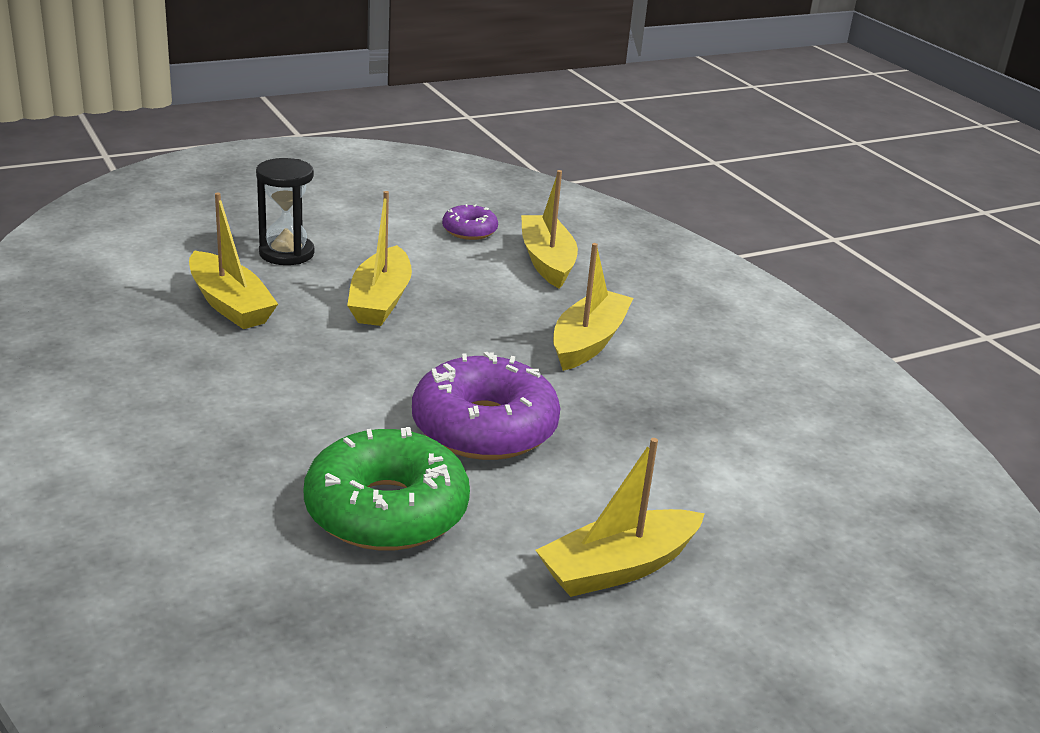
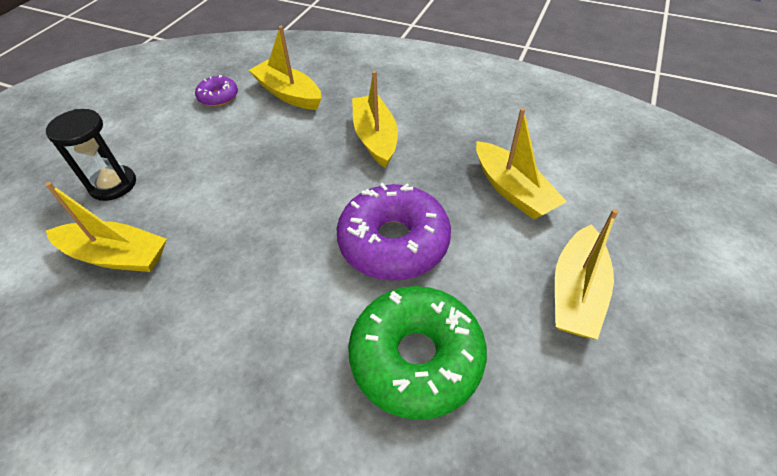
camera: 35 degrees left, 20 degrees up
yellow boat [347,191,412,326] -> yellow boat moved to [476,108,567,219]

